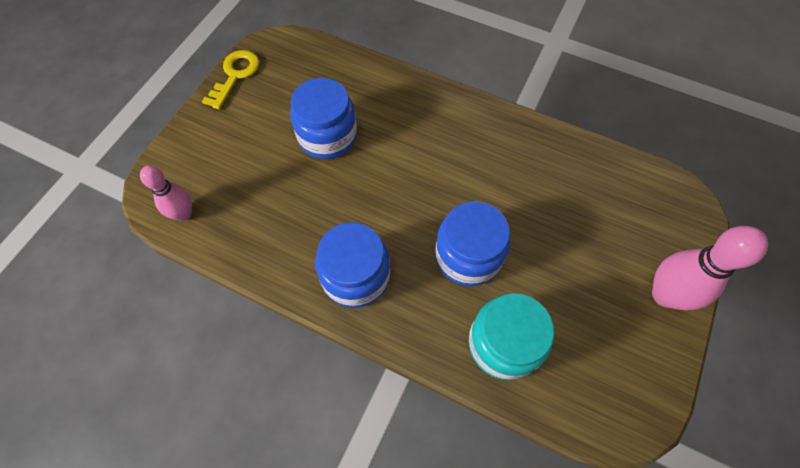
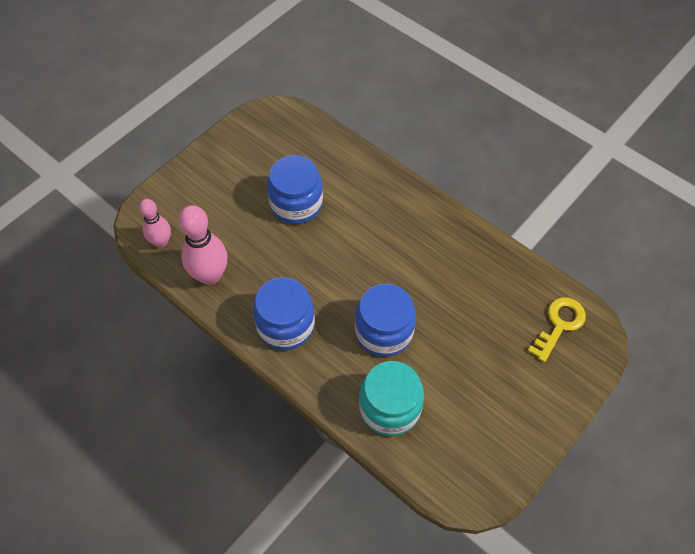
camera: 15 degrees right, 5 degrees down
yellow key [202,50,259,109] -> yellow key moved to [528,297,586,362]
pink bowling pin [652,226,768,311] -> pink bowling pin moved to [178,205,228,285]

